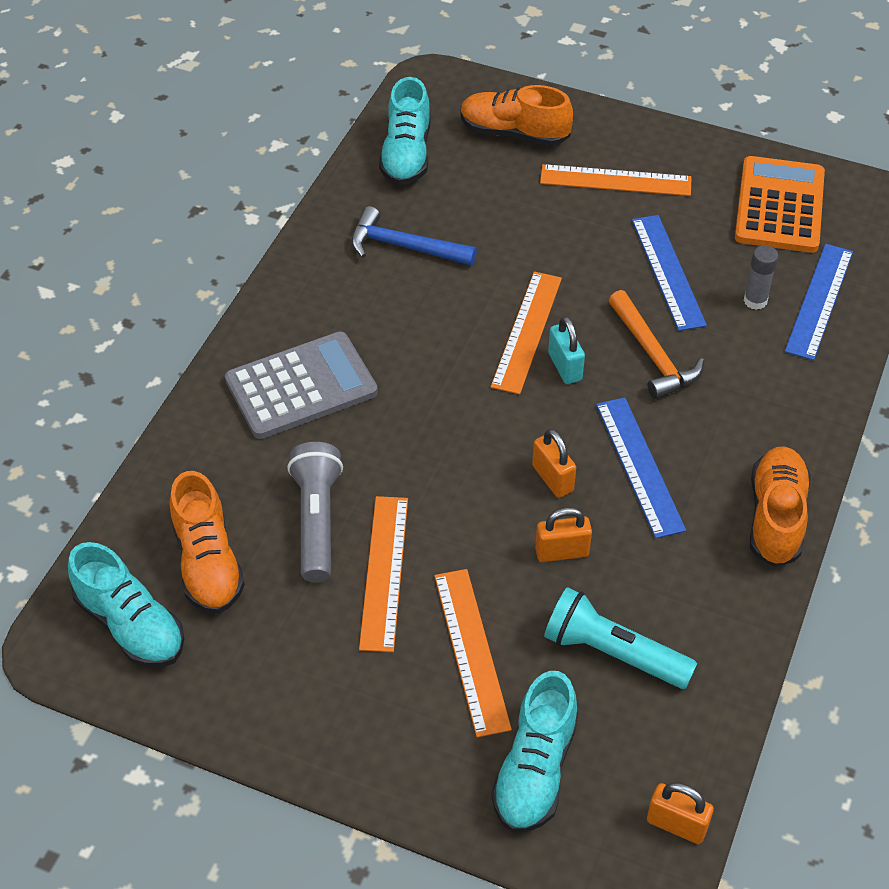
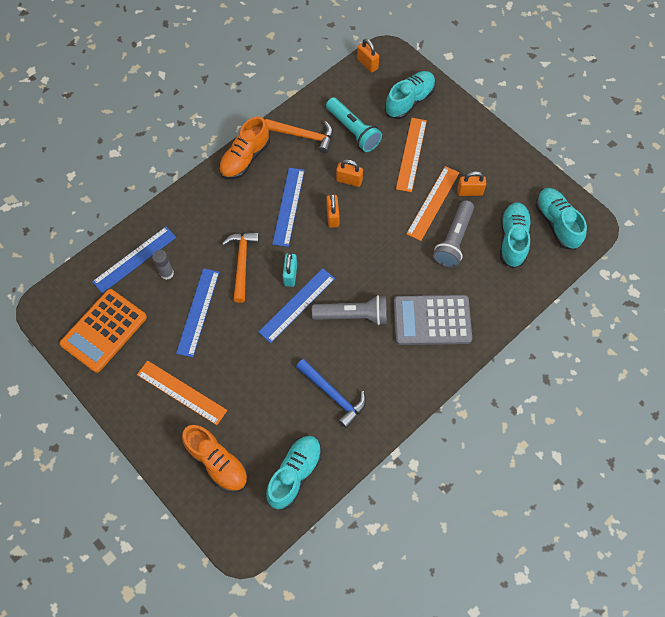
camera: 155 degrees left, 15 degrees up
orange shoe [170,471,245,614] -> turquoise shoe [500,202,531,268]
orange ruler [491,272,562,394] -> blue ruler [258,268,335,343]
none -> orange hammer [265,119,333,154]
none -> grey flashlight [312,295,387,325]
none -> orange padlock [457,171,486,196]

